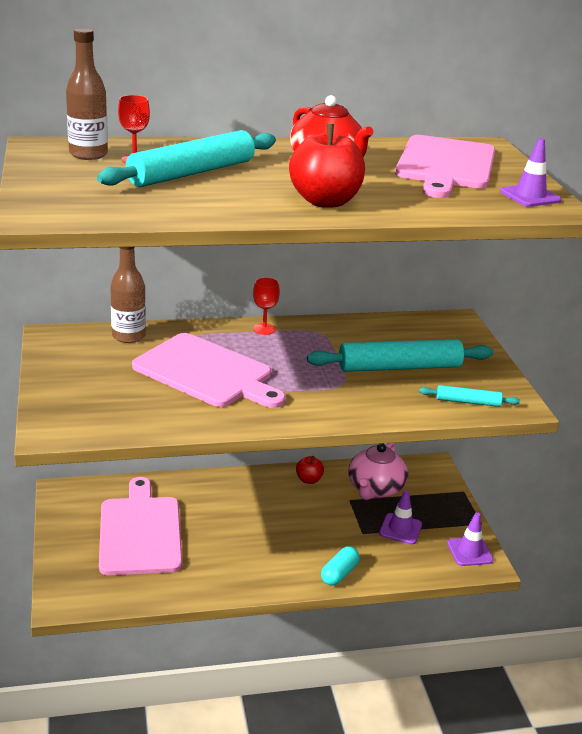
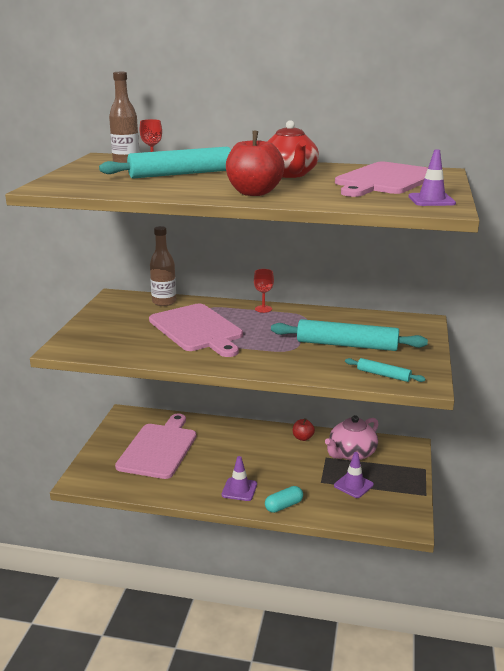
camera: 25 degrees right, 5 degrees down
purple traffic cone [447,512,494,566] -> purple traffic cone moved to [222,456,257,501]

